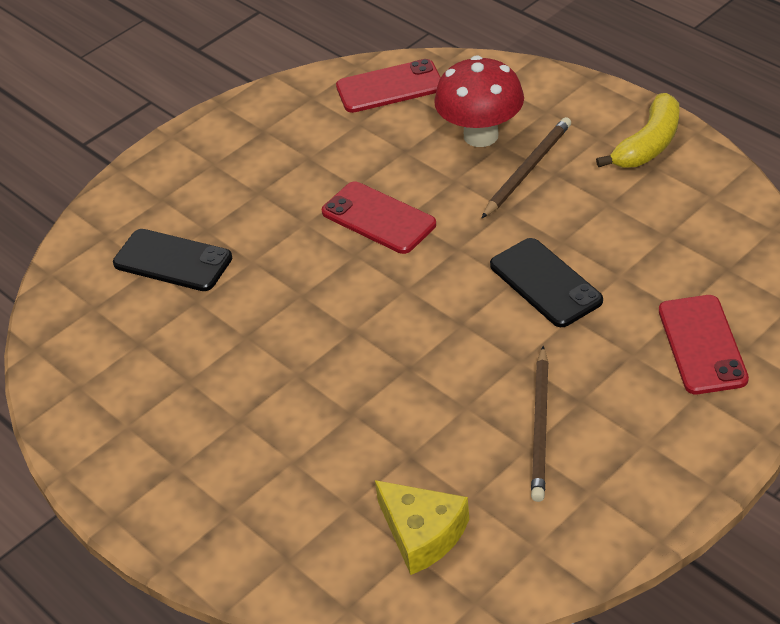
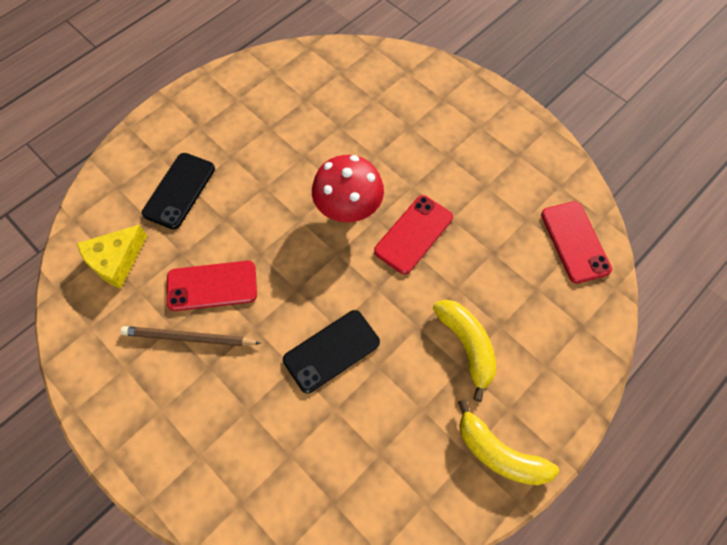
camera: 85 degrees right, 20 degrees up
black phone [113,229,232,291] -> black phone moved to [142,153,215,229]
red mushroom [434,55,524,147] -> red mushroom moved to [312,155,384,222]
brown pencil [481,117,571,219] -> yellow banana [433,300,496,402]
red phone [659,295,749,394] -> red phone moved to [167,261,257,311]

